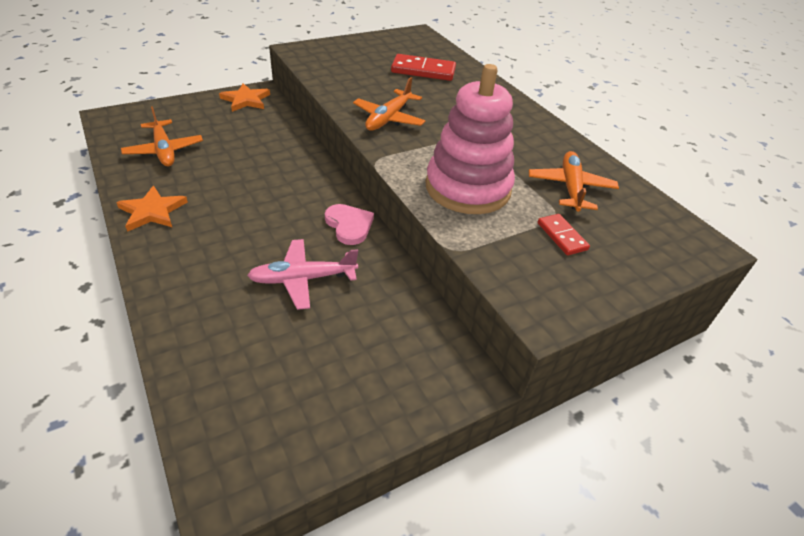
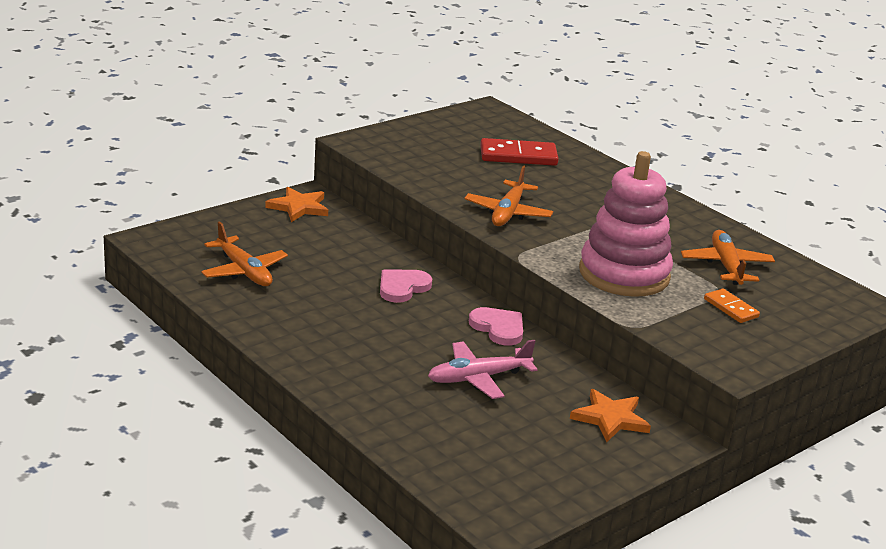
camera: 10 degrees left, 15 degrees down
orange star [116,186,188,232] -> orange star moved to [570,389,651,442]
red domino [538,214,590,255] -> orange domino [704,288,760,323]
none -> pink heart [380,270,432,303]

